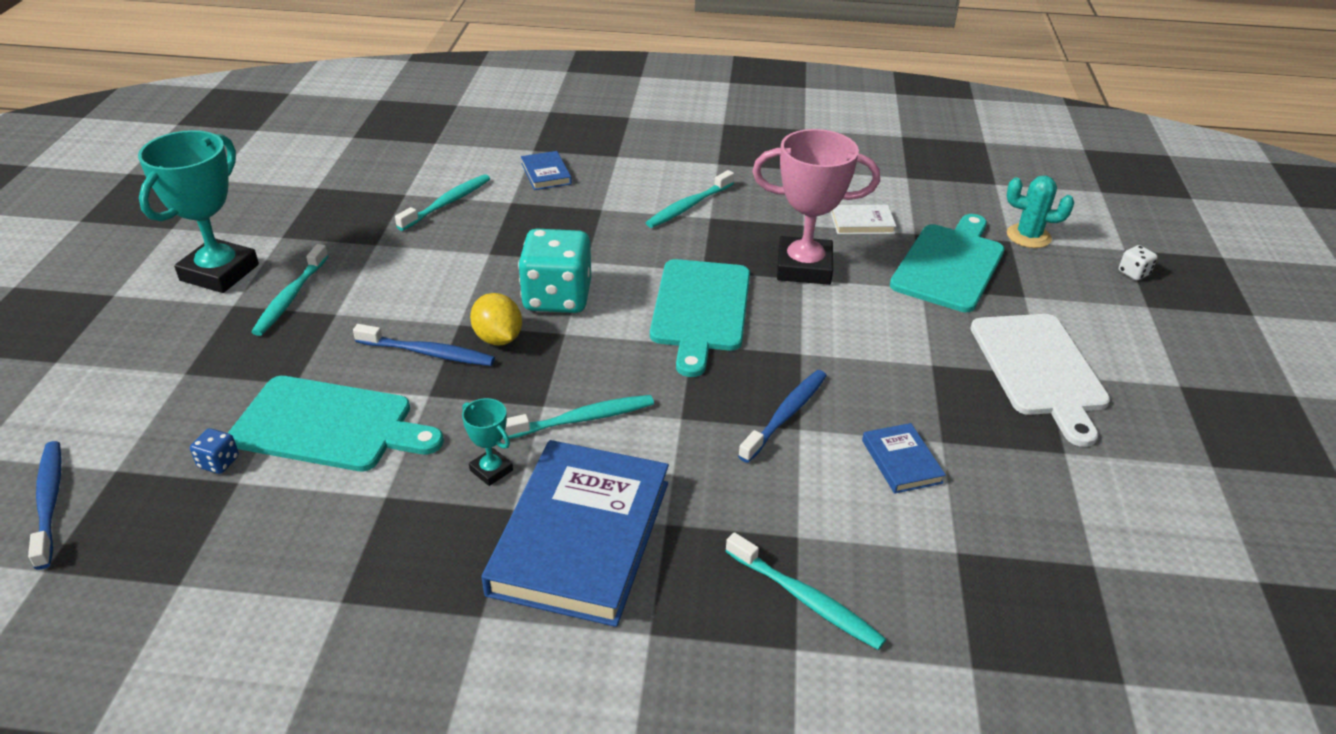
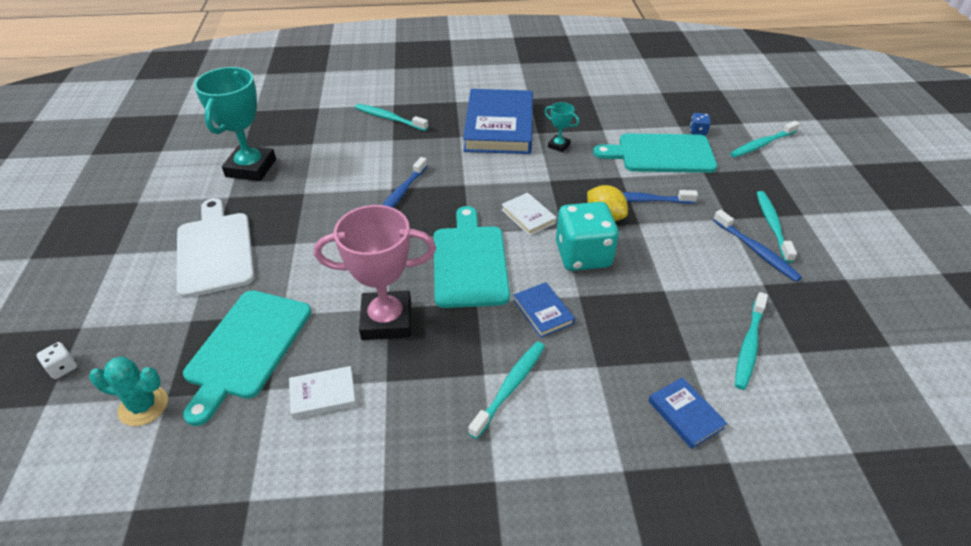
camera: 170 degrees right, 5 degrees up
blue toothbrush [28,441,62,570] -> blue toothbrush moved to [713,210,802,282]
turquoise trophy [138,130,259,293] -> turquoise trophy moved to [194,67,276,181]
turquoise toothbrush [503,395,654,440] -> turquoise toothbrush moved to [730,121,800,158]
blue book [862,423,946,494] -> blue book moved to [513,282,575,338]
none -> white book [501,193,557,236]

